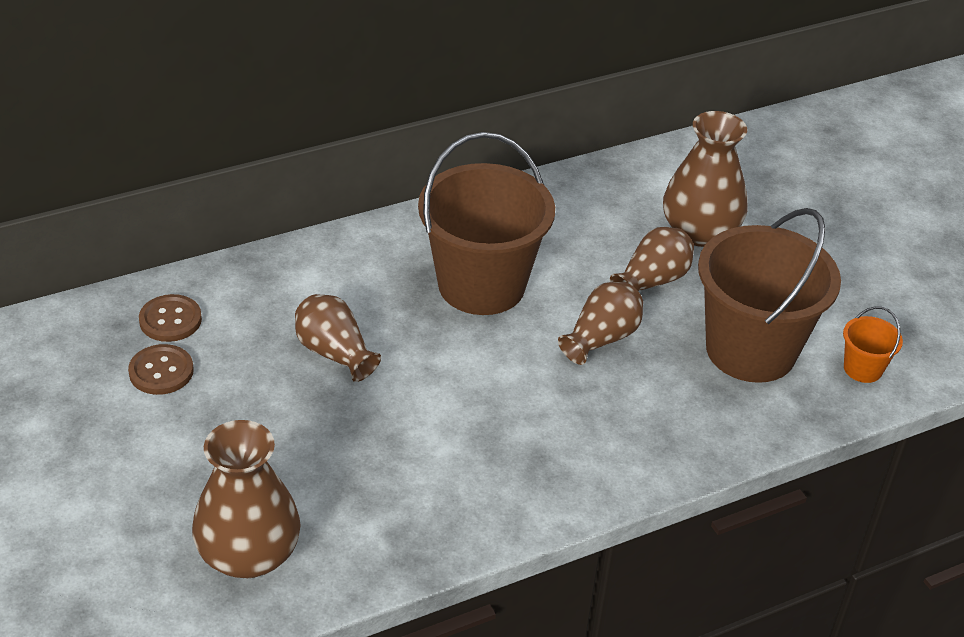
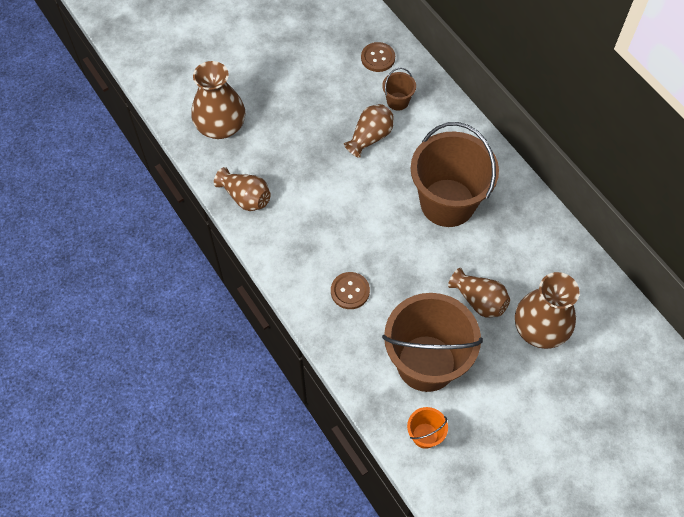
camera: 85 degrees right, 20 degrees up
brown button [128,344,194,395] -> brown button moved to [331,272,370,309]
brown vase [558,282,643,365] -> brown vase moved to [214,167,271,211]
none -> brown bucket [382,68,416,111]

